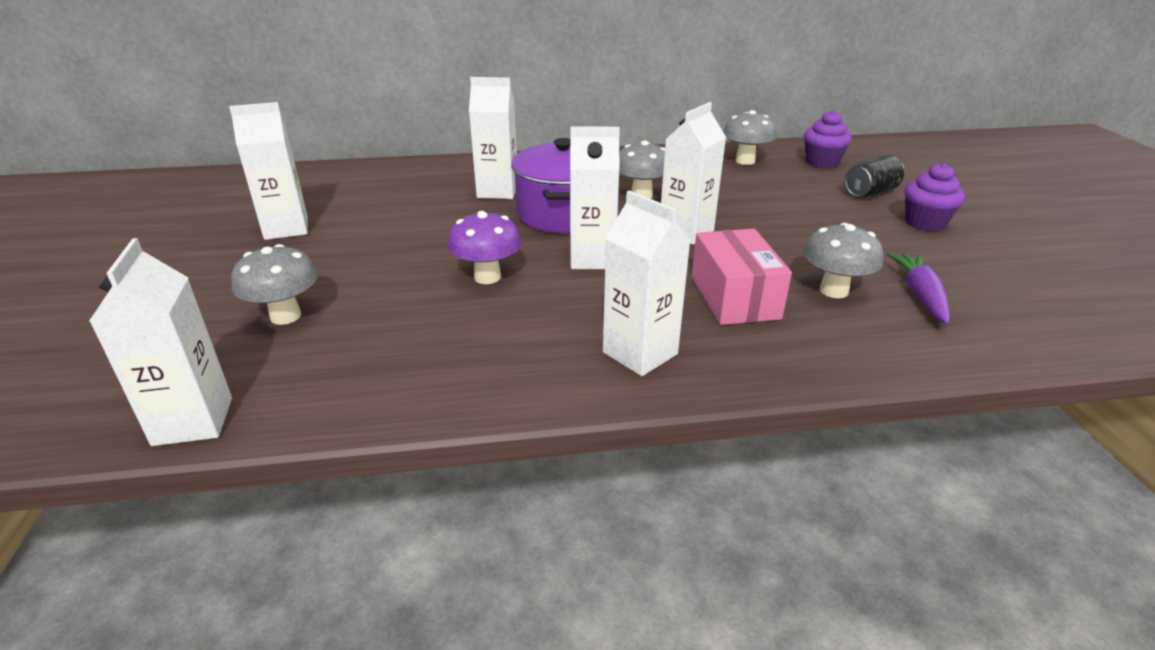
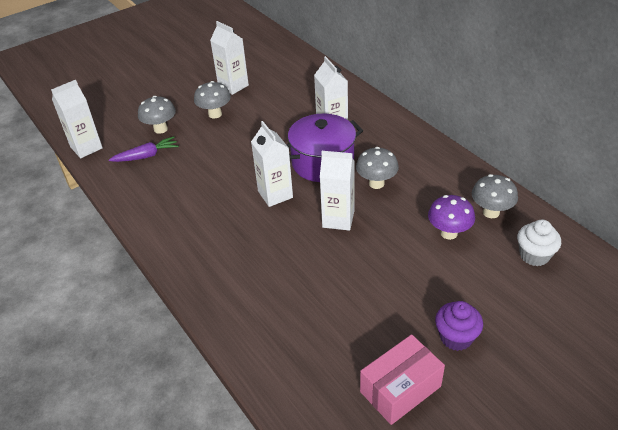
camera: 65 degrees right, 10 degrees up
purple mushroom [448,211,522,284] -> purple mushroom moved to [428,195,475,240]
white carton [603,190,691,376] -> none
pink box [691,229,792,325] -> pink box moved to [360,334,445,425]
purple cupcake [804,110,852,168] -> white cupcake [517,220,561,266]
grey mushroom [804,223,883,298] -> grey mushroom moved to [194,81,231,118]
black can [844,155,904,198] -> none
purple carrot [887,253,950,324] -> purple carrot moved to [109,136,179,162]

